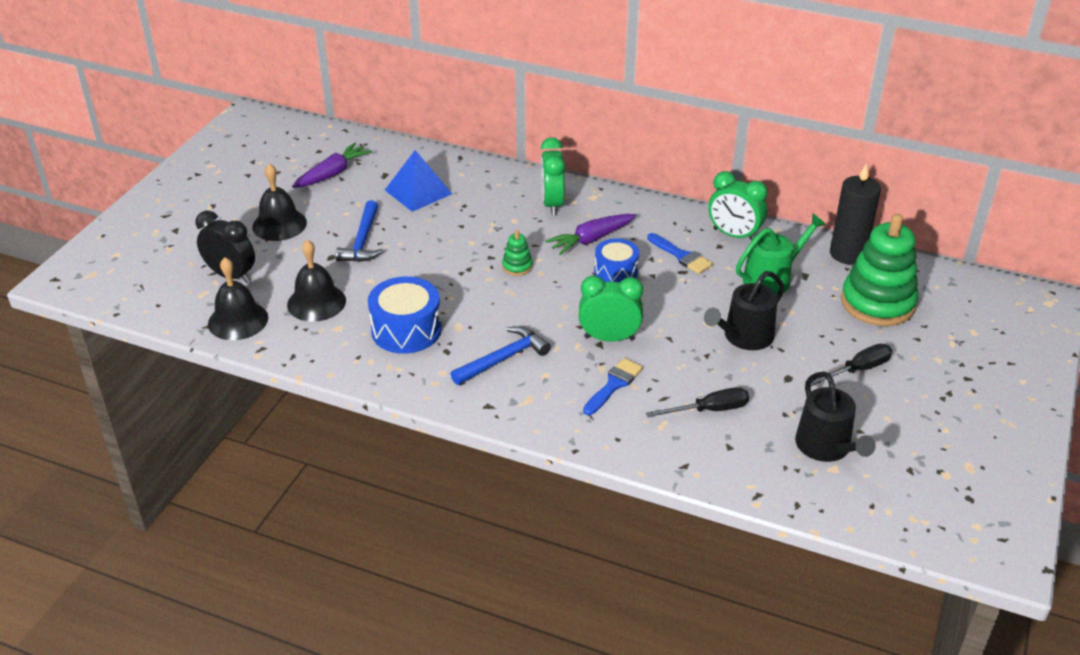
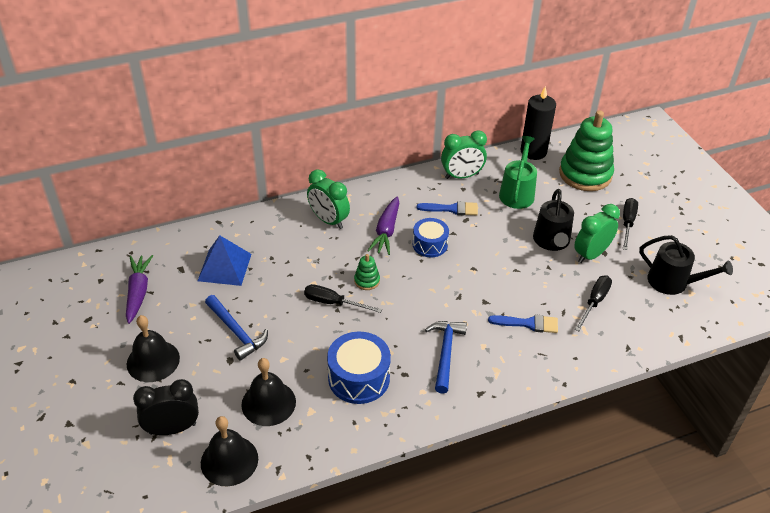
camera: 45 degrees left, 5 degrees up
green clock [579,275,643,342] -> green clock moved to [574,204,620,263]
blue brush [583,358,643,415] -> blue brush turned 105 degrees clockwise [488,314,558,333]
none -> black screwdriver [304,284,382,313]

